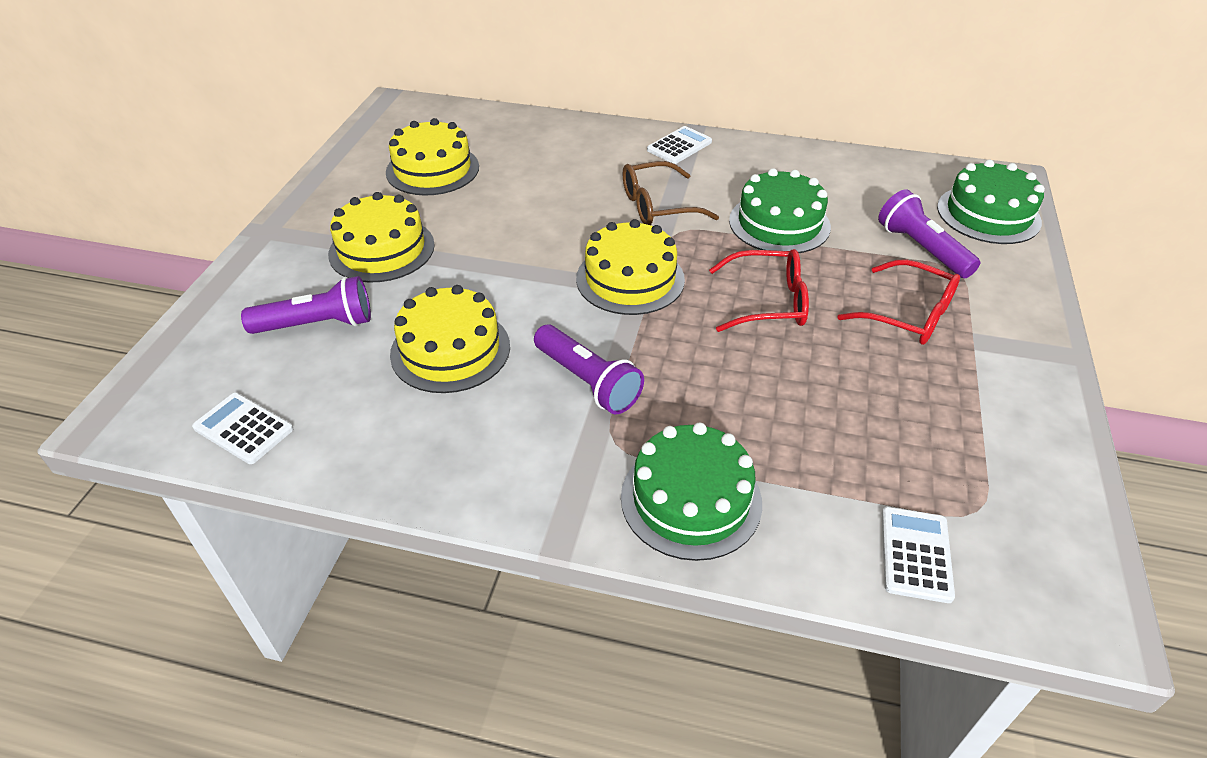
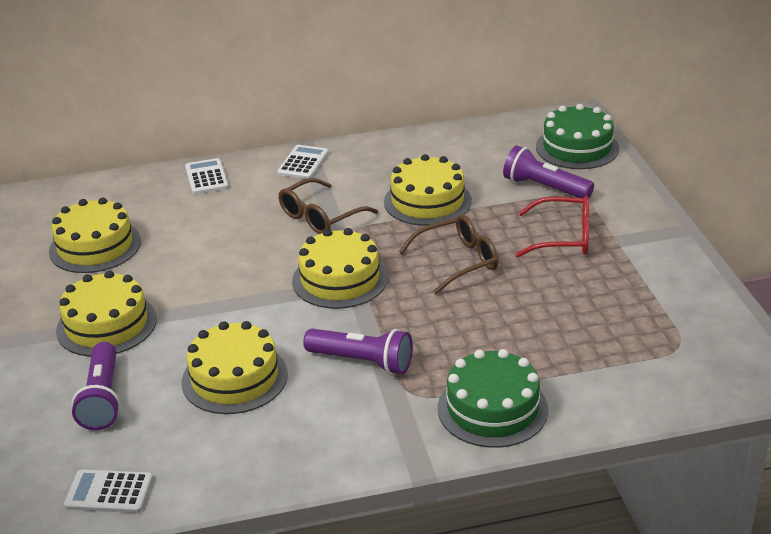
camera: 25 degrees left, 10 degrees down
purple flashlight [241,276,371,334] -> purple flashlight turned 120 degrees clockwise [71,342,121,430]
red glasses [709,249,809,332] -> brown glasses [398,214,499,295]
green cake [729,168,831,253] -> yellow cake [384,154,472,226]
white calculator [882,507,955,603] -> white calculator moved to [185,158,229,194]

